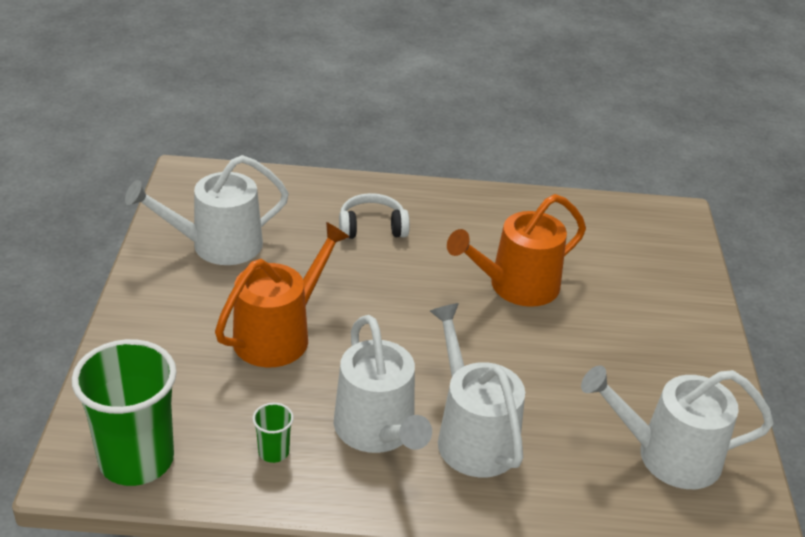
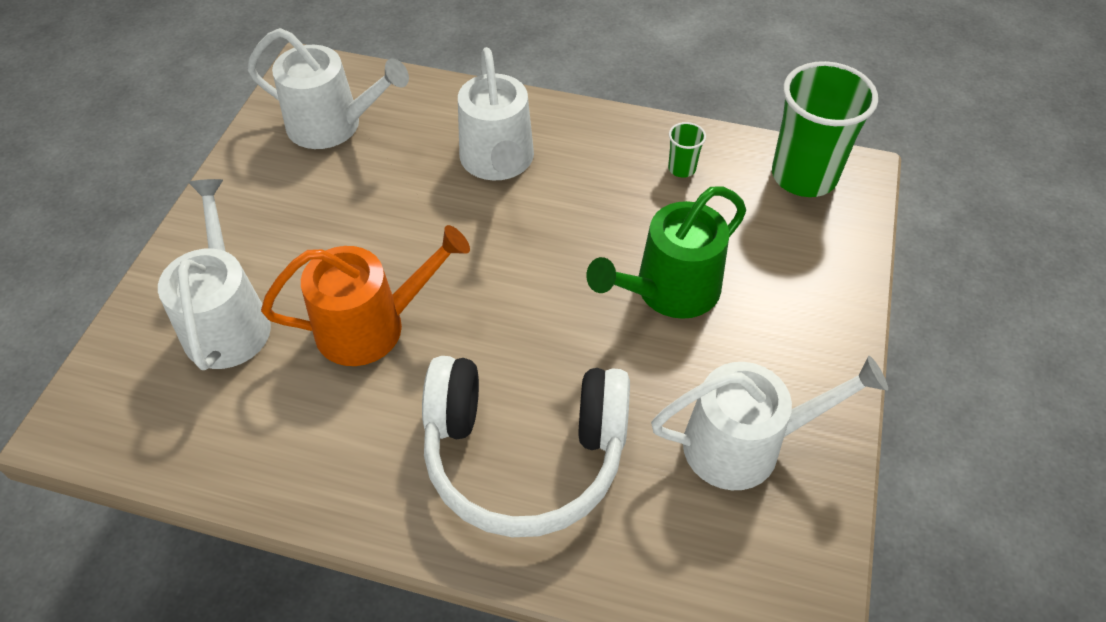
camera: 165 degrees left, 15 degrees up
orange watering can [215,222,350,367] -> green watering can [586,186,746,319]
white watering can [334,315,432,453] -> white watering can moved to [158,179,271,370]
white headphones [339,193,410,239] -> white headphones [422,356,630,537], size x2.02

